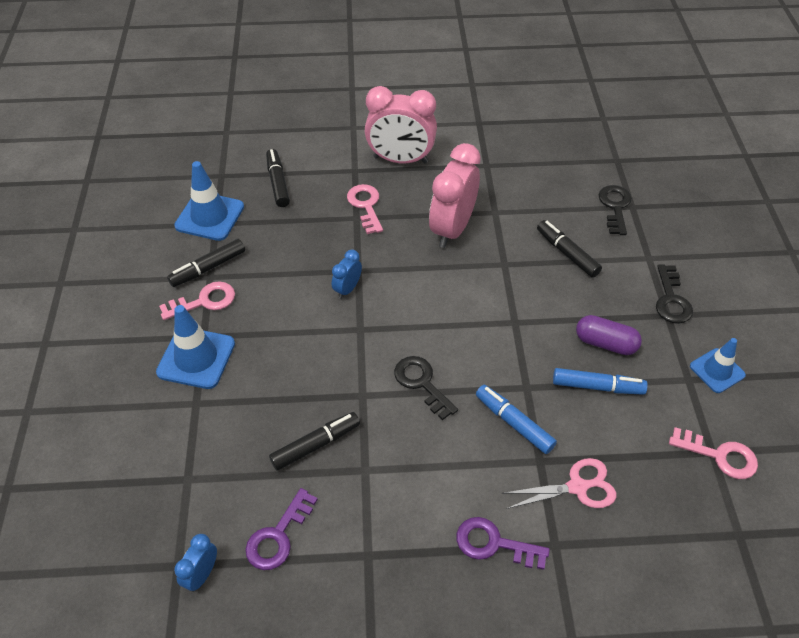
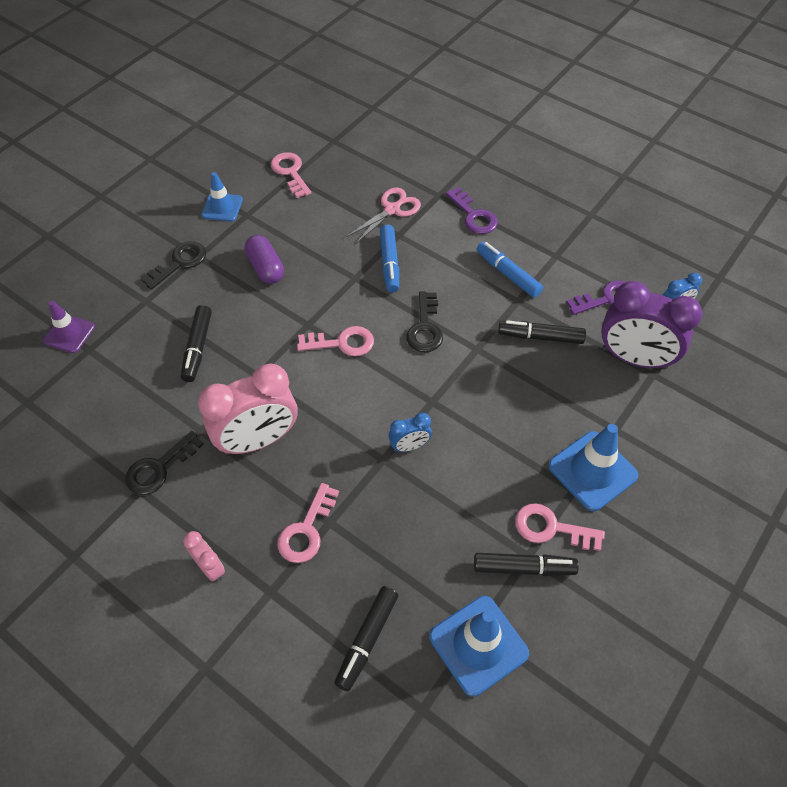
camera: 140 degrees left, 5 degrees up
pink clock [365,86,437,164] -> pink clock [183,531,225,581], size x0.48
pink scissors [504,458,617,509] -> pink scissors turned 105 degrees clockwise [346,188,421,244]
blue marker [553,368,648,395] -> blue marker moved to [476,241,543,298]
black key [599,185,632,235] -> black key moved to [125,431,204,495]
none -> purple traffic cone [43,301,95,353]
none -> pink key [297,326,374,356]
none -> purple clock [601,281,702,369]

